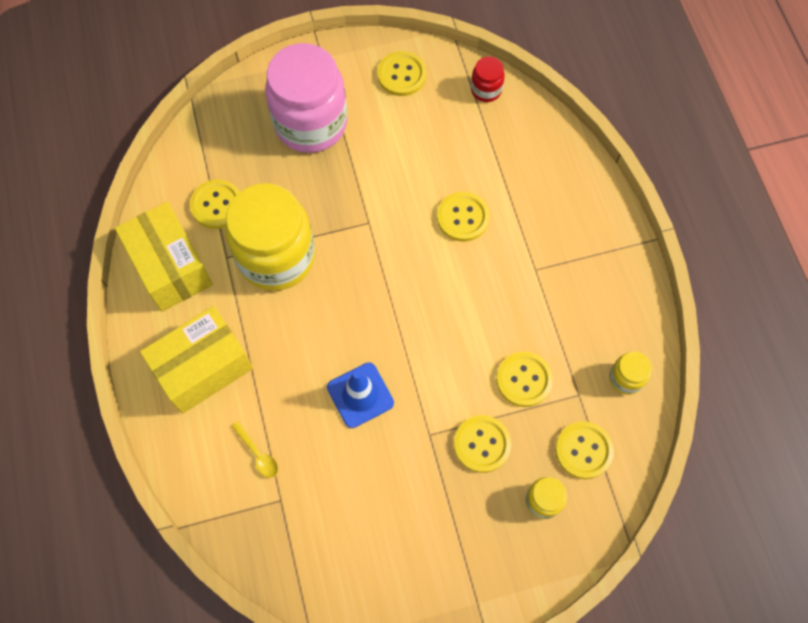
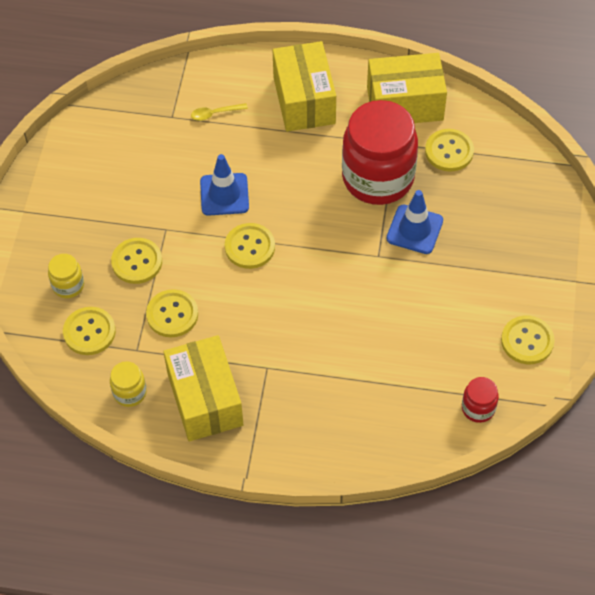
camera: 115 degrees right, 10 degrees down
yellow jar [225,183,315,291] -> red jar [342,100,418,205]
pink jar [265,43,348,153] -> none
yellow button [437,192,490,242] -> yellow button moved to [225,223,275,269]
none -> yellow box [163,335,243,441]
none -> blue traffic cone [386,190,443,254]

